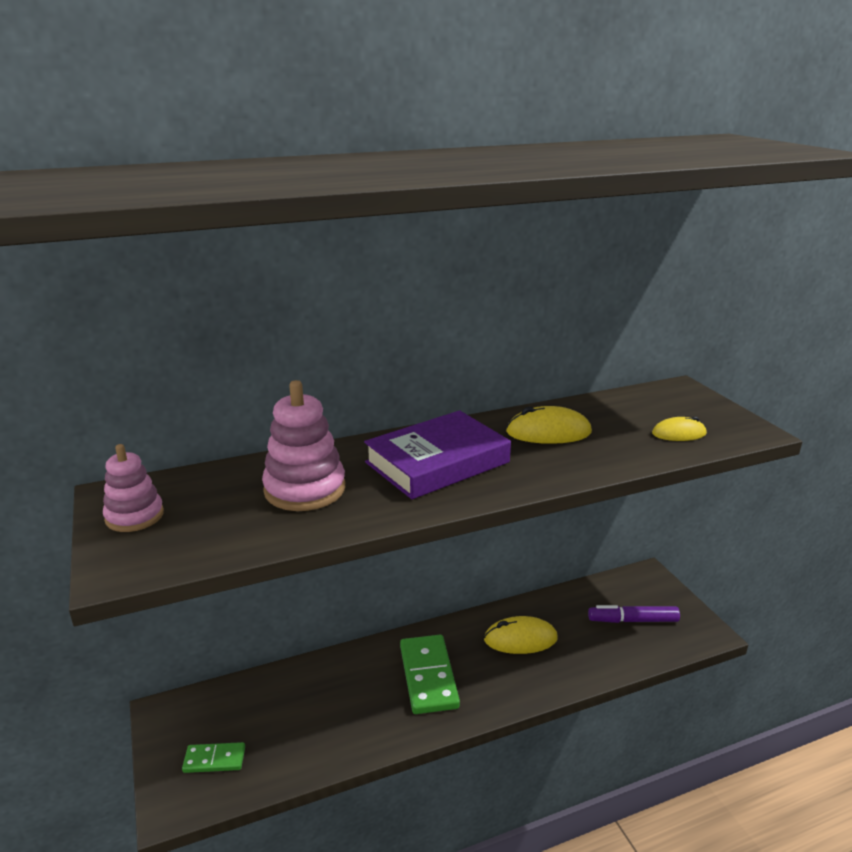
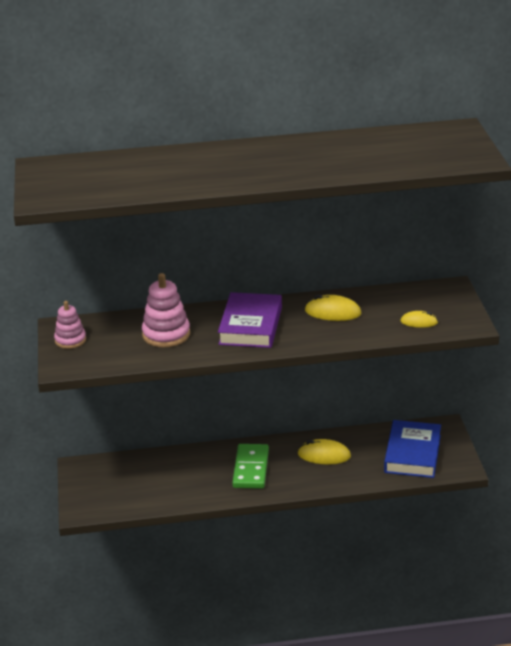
camera: 15 degrees right, 5 degrees up
green domino [182,742,245,773] -> none
purple book [364,410,511,499] -> purple book turned 60 degrees counterclockwise [218,292,282,348]
purple marker [588,605,680,623] -> blue book [384,420,441,478]

